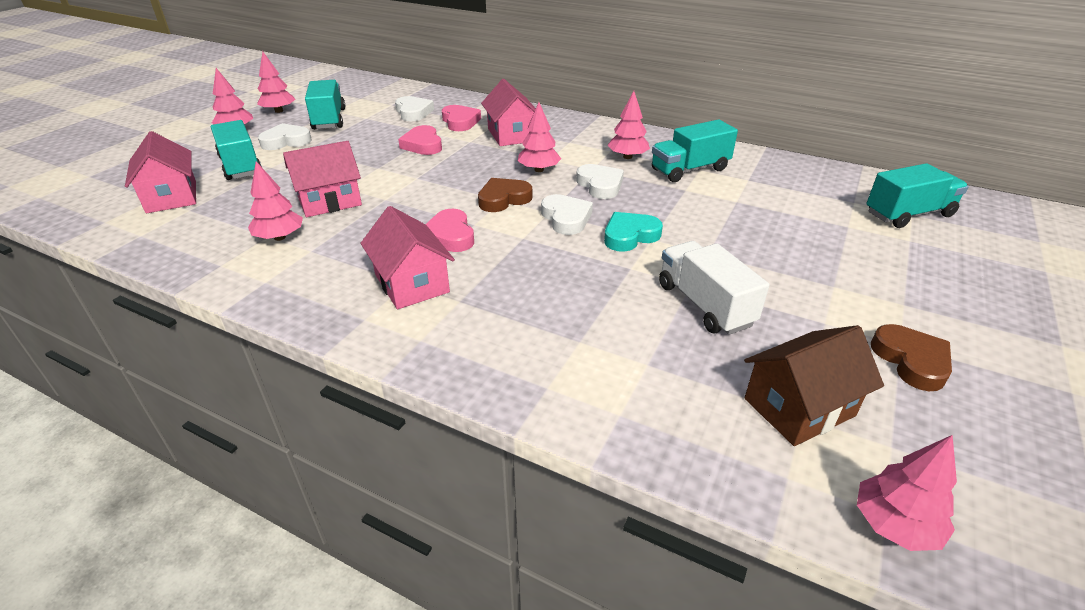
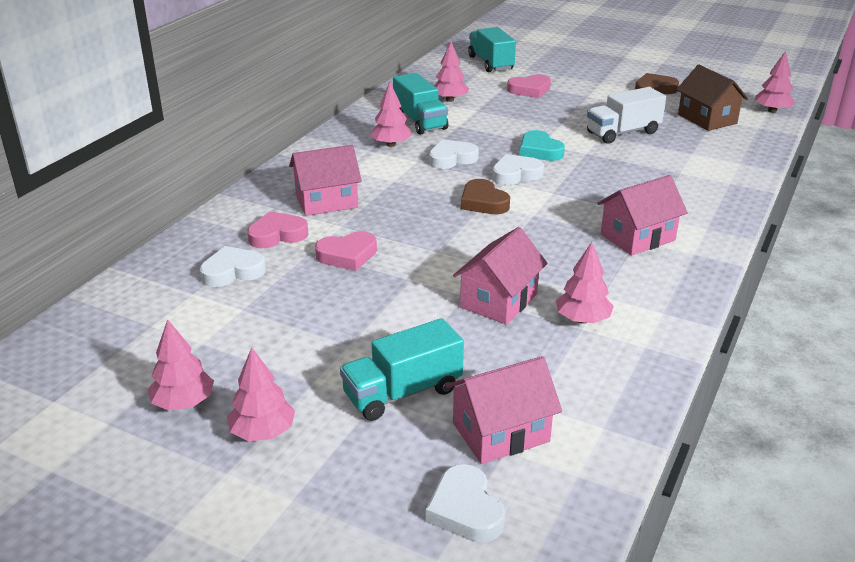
camera: 90 degrees left, 5 degrees down
white heart [258,123,312,150] -> white heart moved to [426,464,505,542]
pink house [283,141,362,217] -> pink house turned 60 degrees clockwise [453,227,548,325]
turquoise truck [305,80,345,130] -> none
pink heart [426,209,474,252] -> pink heart moved to [507,74,551,98]
pink tree [518,102,561,172] -> pink tree moved to [434,41,469,102]

